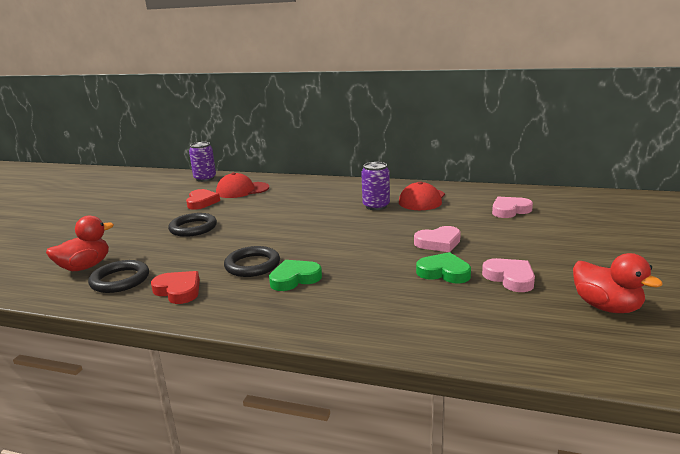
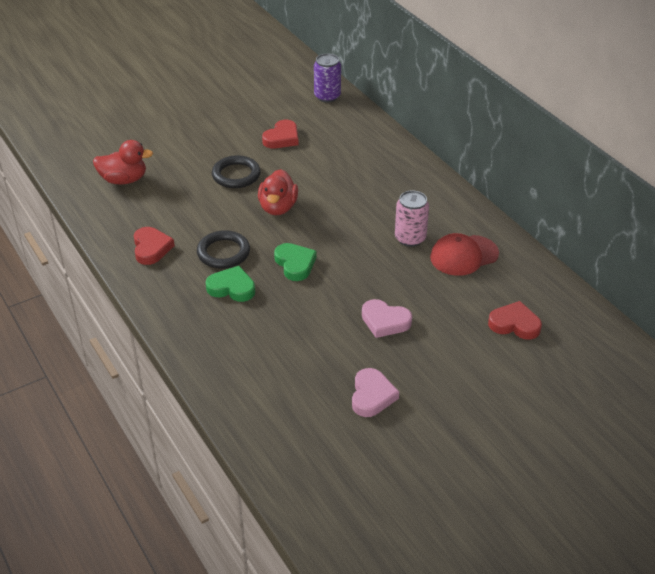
camera: 40 degrees right, 20 degrees up
black ring [88,260,149,293] -> none
red cap [216,172,269,198] -> none
purple can [361,162,390,210] -> pink can [395,190,429,247]
green heart [416,252,471,283] -> green heart moved to [274,243,317,281]
pink heart [492,197,533,218] -> red heart [488,301,542,340]
red duck [573,253,663,313] -> red duck moved to [258,169,298,215]

